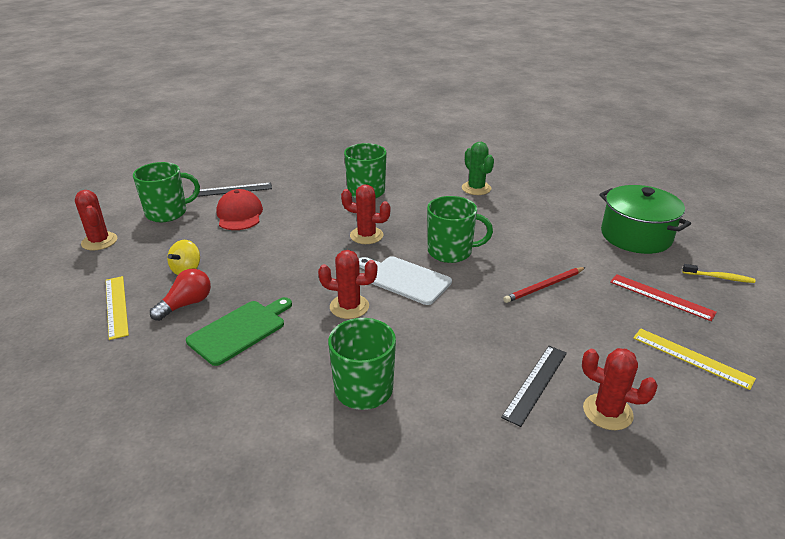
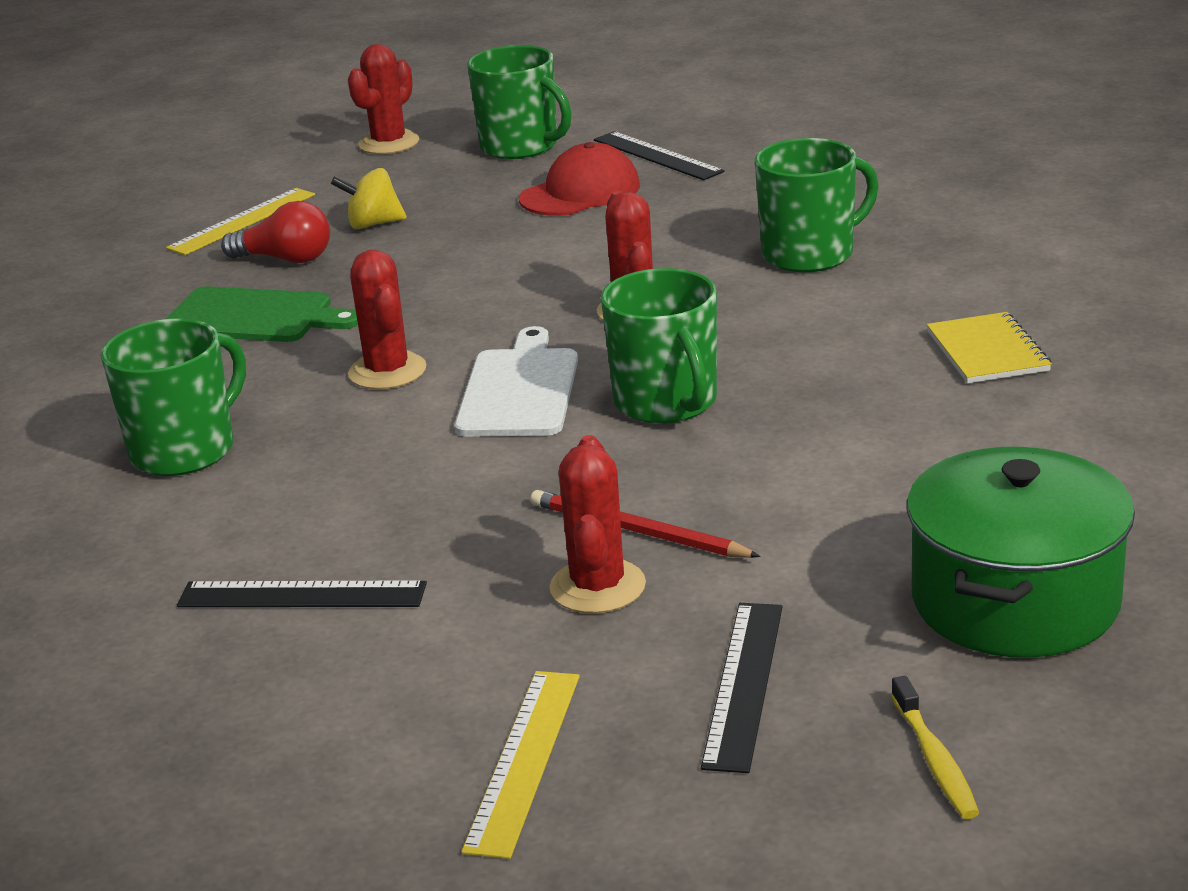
camera: 65 degrees right, 5 degrees down
green cactus [462,142,494,195] -> yellow notebook [927,312,1052,383]
red cactus [582,348,658,430] -> red cactus moved to [550,435,646,613]
red ruler [610,274,717,321] -> black ruler [701,603,783,773]

